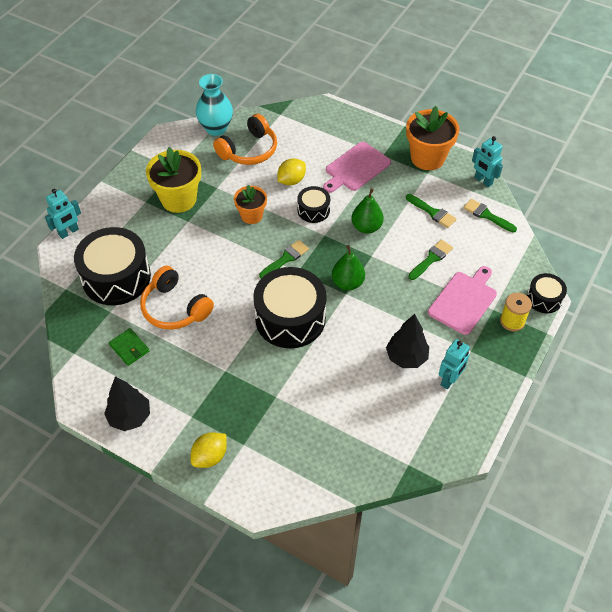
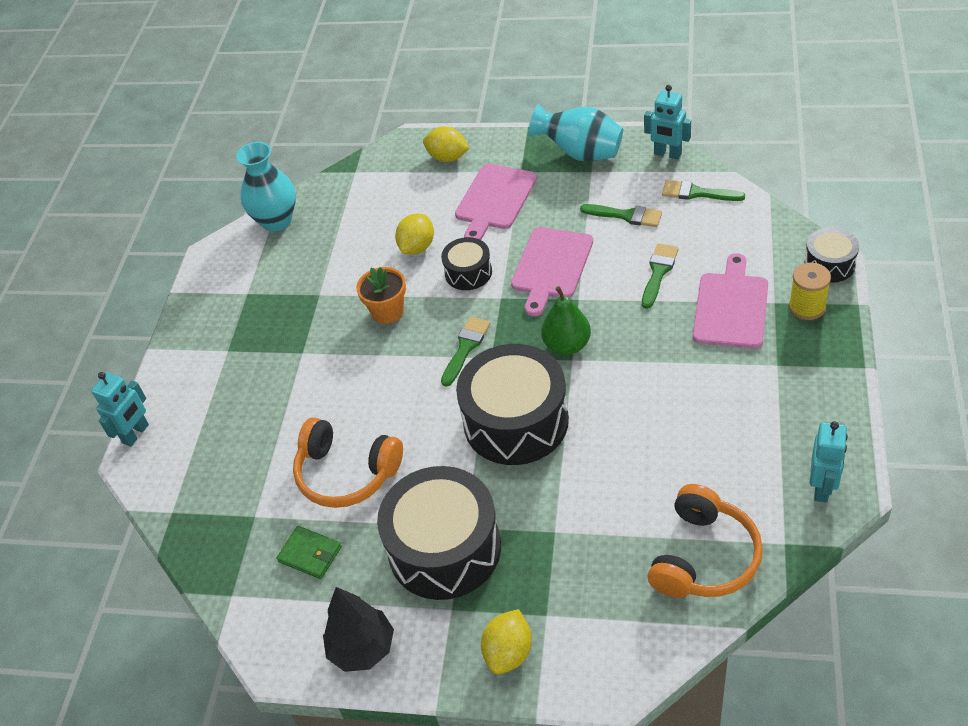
camera: 15 degrees left, 5 degrees down
black drum [74,227,151,305] -> black drum moved to [377,466,501,600]
yellow flower pot [146,147,201,213] -> none
orange headphones [213,114,277,165] -> orange headphones moved to [647,484,763,598]
green pear [351,188,384,234] -> pink cutting board [511,227,593,316]
black tree [386,314,429,368] -> none
orange flower pot [406,106,459,170] -> turquoise vase [529,104,623,161]
turquoise robot [439,339,470,389] -> turquoise robot moved to [810,421,848,502]
none -> yellow lemon [423,126,470,162]

